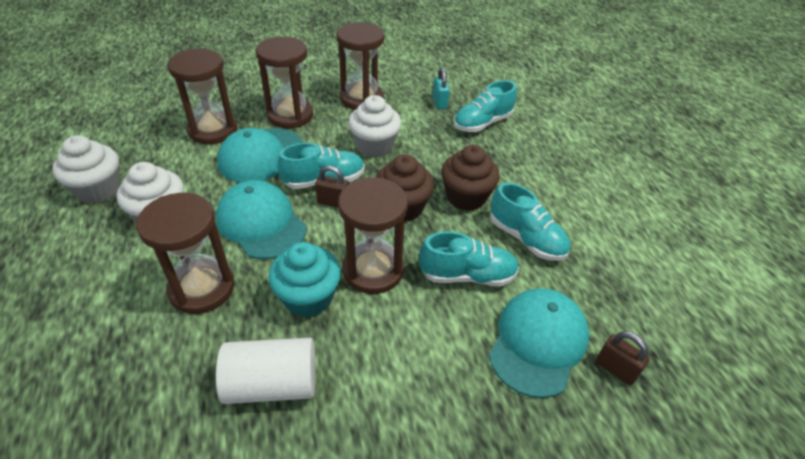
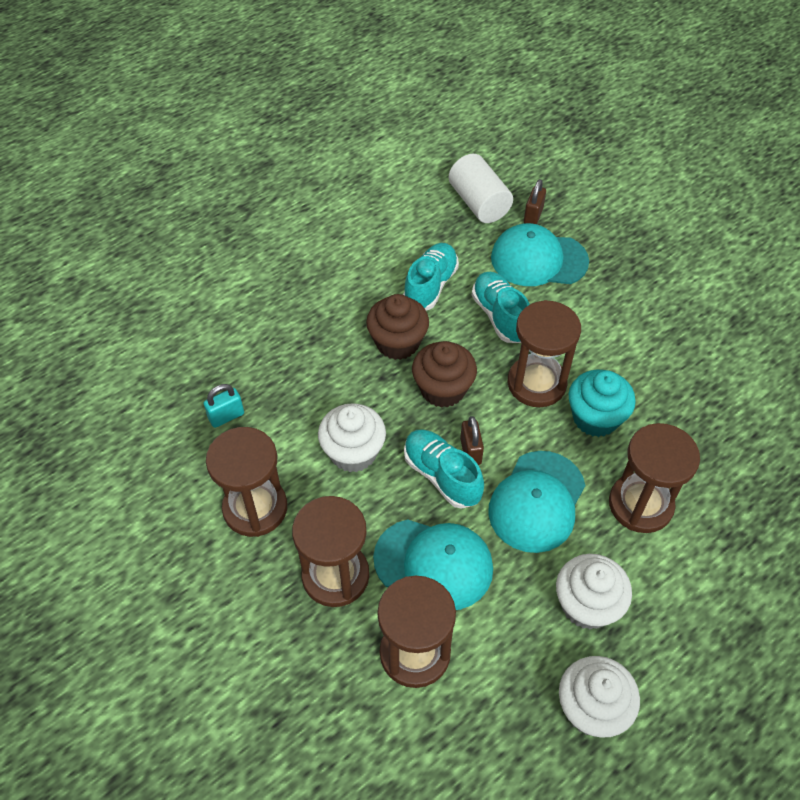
camera: 110 degrees left, 10 degrees up
white cylinder [216,338,315,404] -> white cylinder moved to [449,154,513,223]
turquoise shoe [454,80,517,132] -> none

